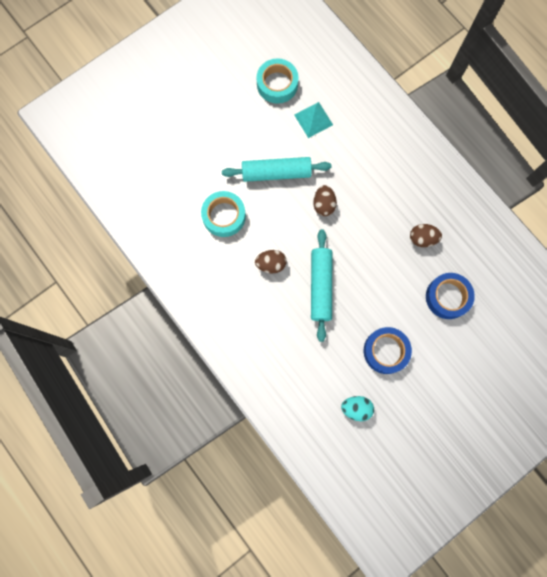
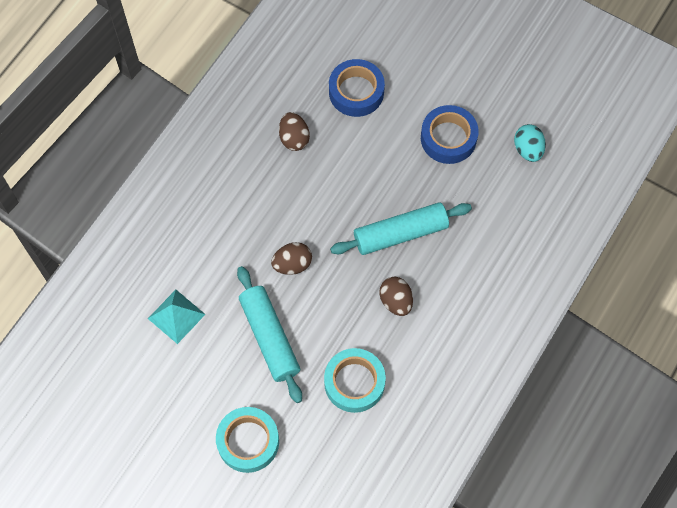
camera: 110 degrees left, 10 degrees down
turquoise tape [257,58,299,104] -> turquoise tape moved to [216,407,279,473]

